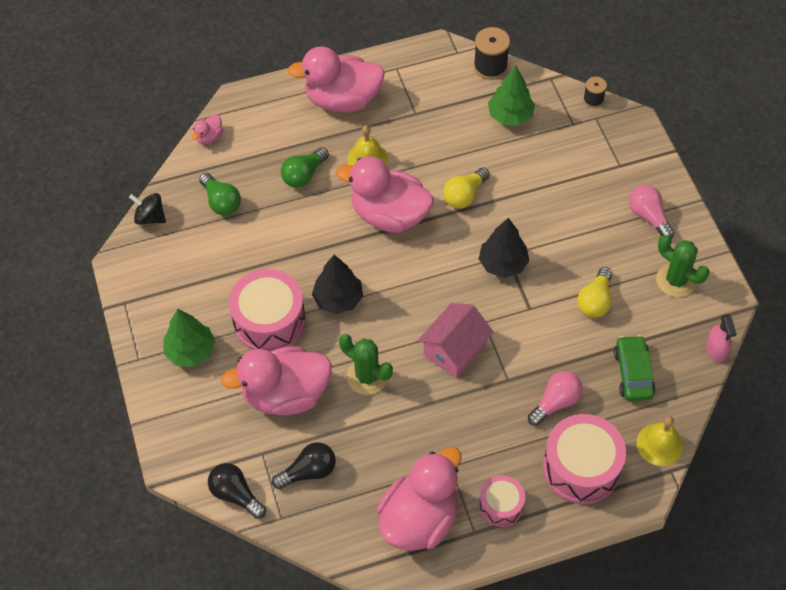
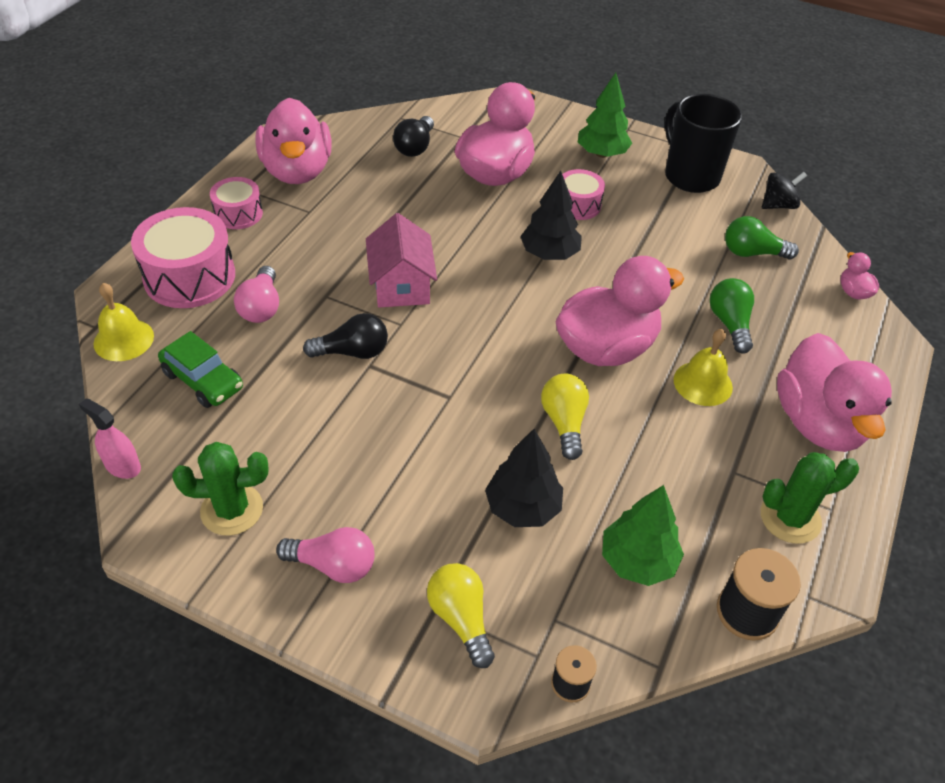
camera: 130 degrees right, 10 degrees down
black light bulb [208,463,266,519] -> black light bulb moved to [303,313,388,359]
pink drum [229,269,306,352] -> pink drum [562,169,605,220], size x0.57
pink duck [288,46,385,112] -> pink duck turned 135 degrees clockwise [777,333,892,452]
green cactus [339,334,393,395] -> green cactus moved to [761,452,859,544]
black tree [479,218,529,278] -> black tree moved to [485,429,563,527]
yellow light bulb [577,267,612,318] -> yellow light bulb moved to [427,563,495,668]
none -> black mug [665,94,742,193]

